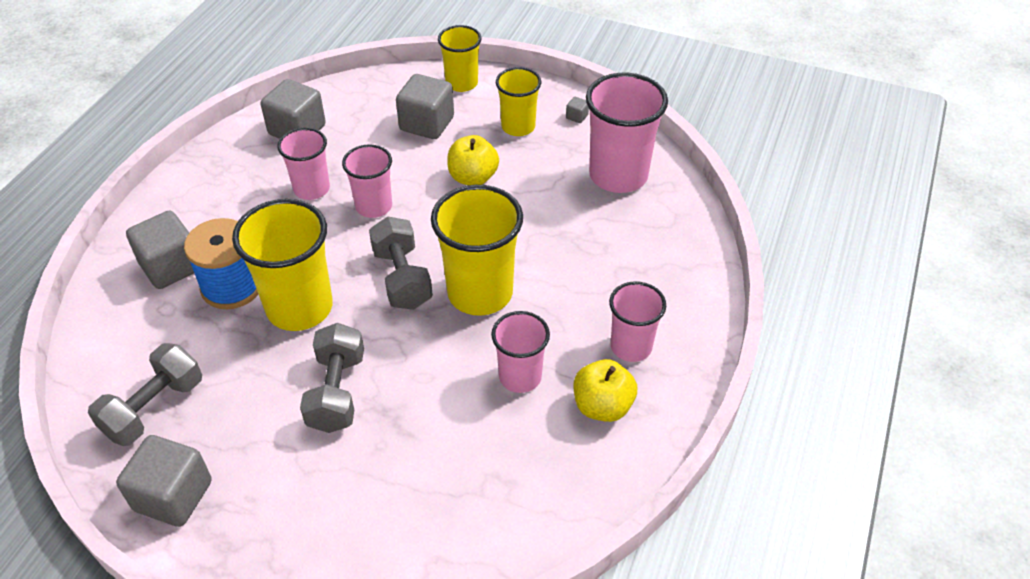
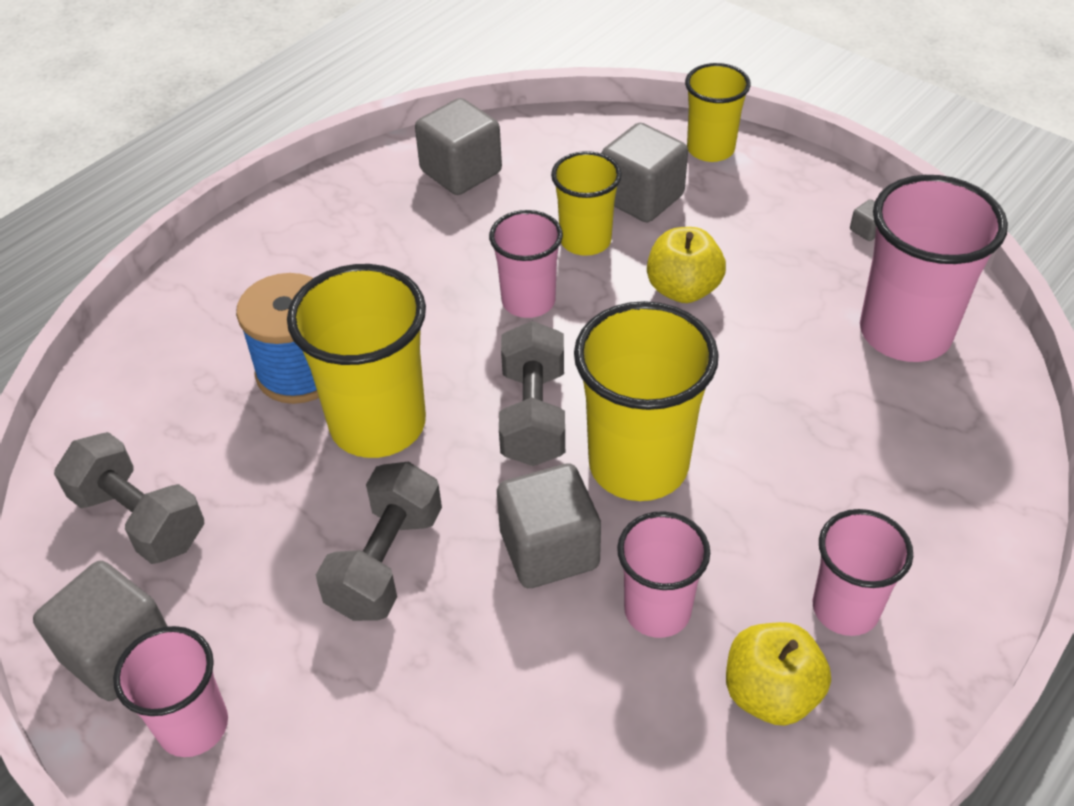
camera: 20 degrees right, 0 degrees up
grey dumbbell [88,343,202,446] -> grey dumbbell turned 75 degrees clockwise [54,432,204,564]
grey cube [126,211,194,289] -> grey cube moved to [497,463,601,588]
pink cup [277,128,330,200] -> pink cup moved to [113,626,228,757]
yellow cup [496,67,541,136] -> yellow cup moved to [551,151,622,256]

